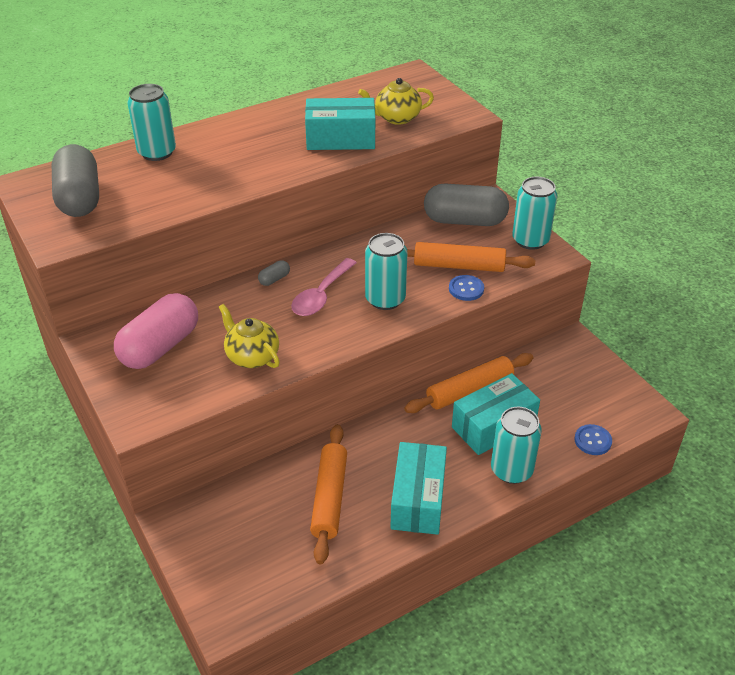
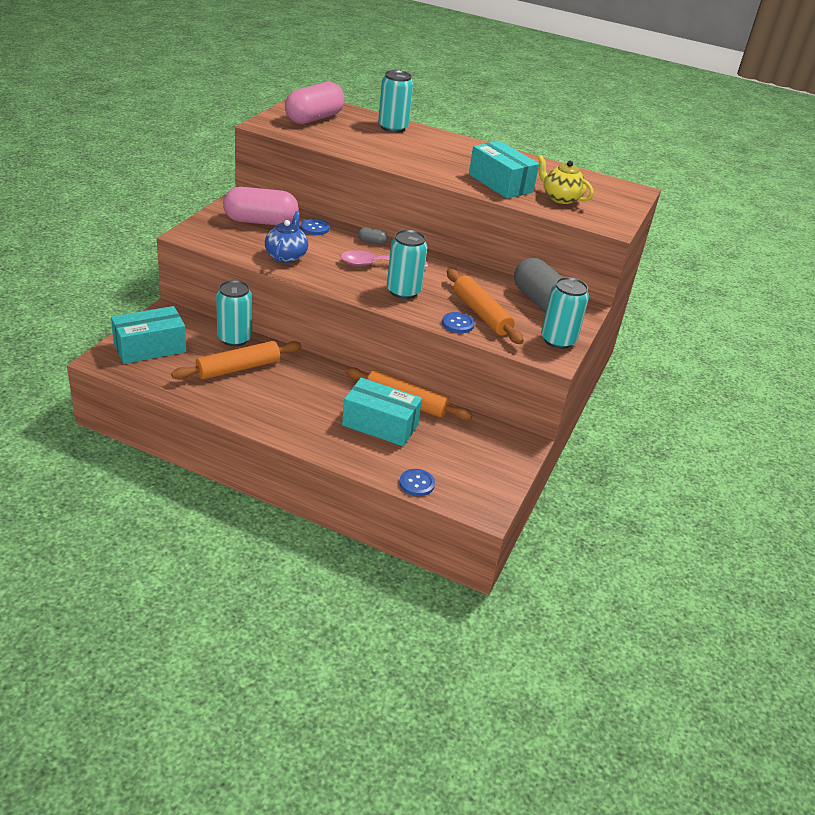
camera: 50 degrees right, 5 degrees down
grey capsule [52,144,99,217] -> pink capsule [285,82,345,124]
yellow teapot [219,304,280,368] -> blue teapot [265,211,308,263]
turquoise box [390,442,447,535] -> turquoise box moved to [111,306,186,364]
turquoise can [491,407,542,484] -> turquoise can moved to [216,280,252,346]
none -> blue button [301,219,329,235]

